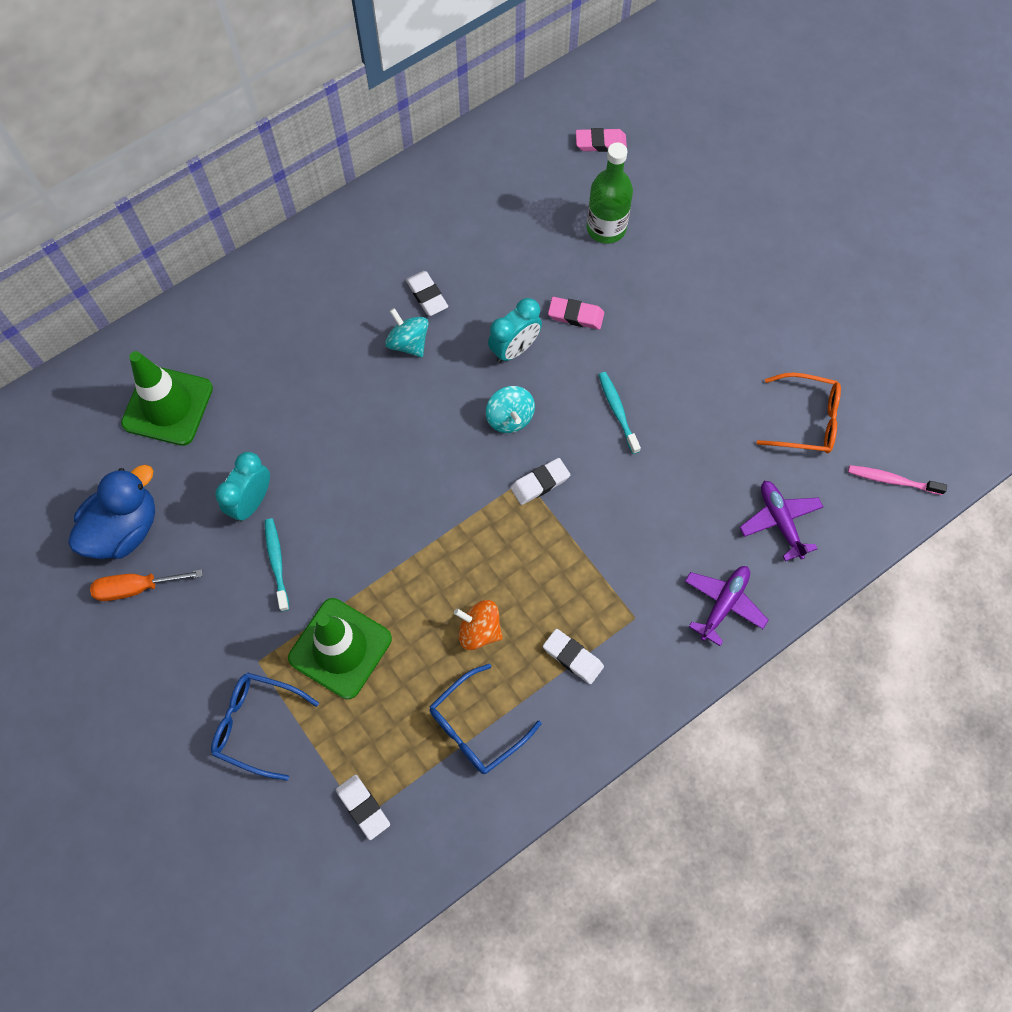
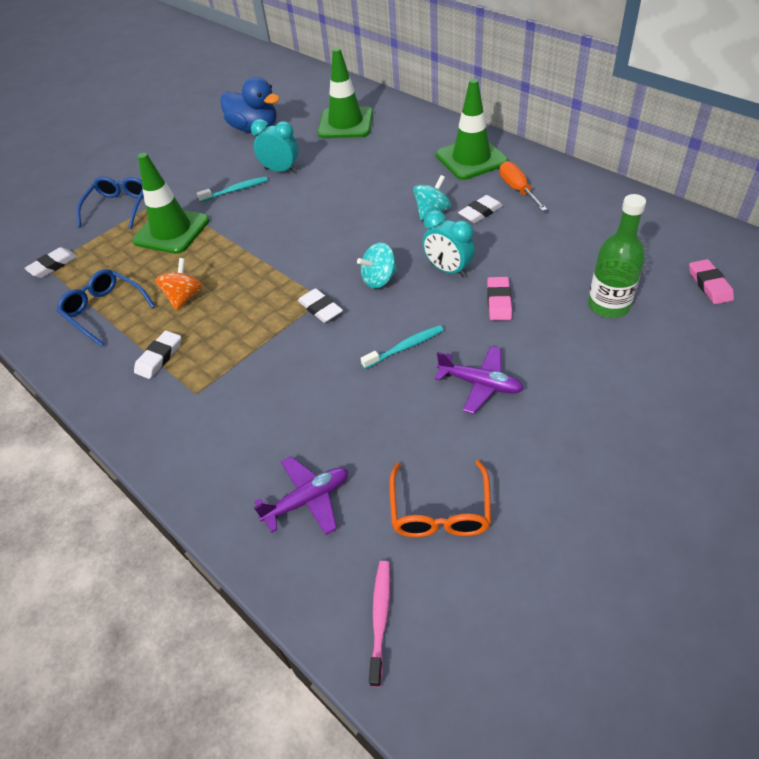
camera: 85 degrees right, 20 degrees down
orange screwdriver [90,569,203,601] -> orange screwdriver moved to [499,161,547,211]
purple plane [685,566,769,646] -> purple plane moved to [435,346,524,414]
none -> green traffic cone [436,79,508,180]

